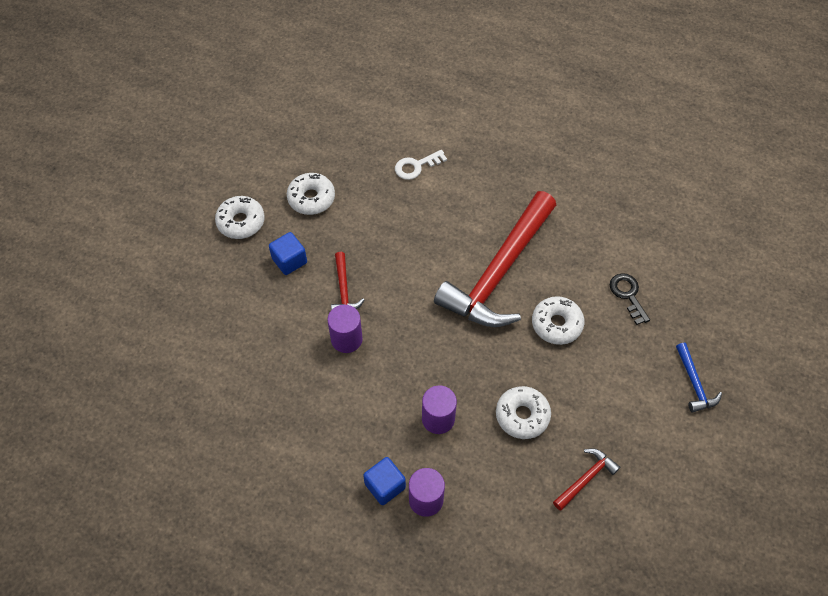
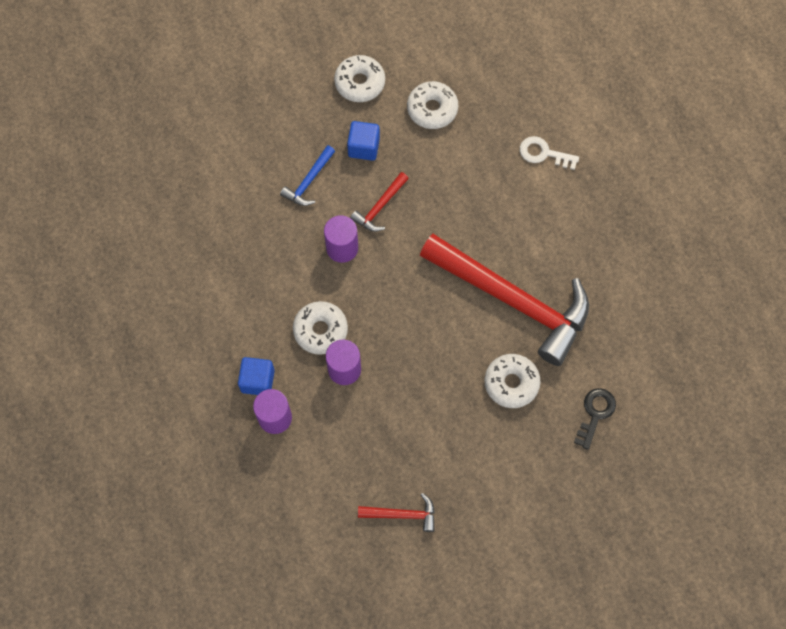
camera: 45 degrees right, 10 degrees up
red hammer [434,191,556,327] -> red hammer turned 135 degrees counterclockwise [420,234,589,366]
white donut [496,386,551,439] -> white donut moved to [293,301,348,355]
blue hammer [676,343,722,412] -> blue hammer moved to [280,145,335,206]

